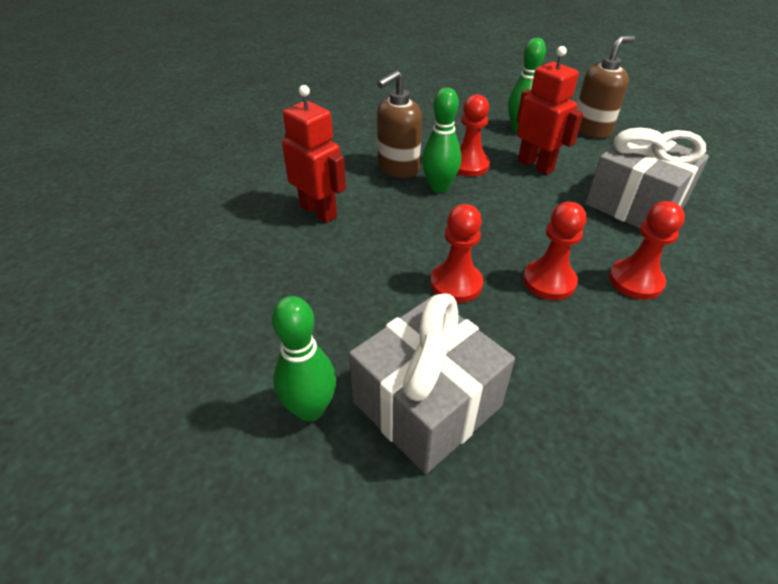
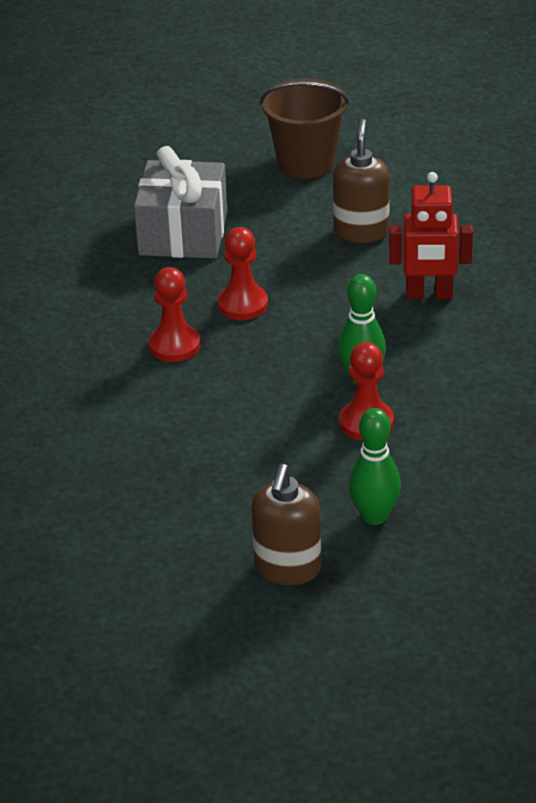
camera: 140 degrees right, 5 degrees down
green bowling pin [272,296,336,421] -> none
brown soap dispenser [377,70,422,178] -> brown soap dispenser moved to [333,119,390,243]
red robot [517,46,583,175] -> none
grey gift [585,127,709,228] -> none
red pawn [609,201,685,300] -> none
none -> brown bucket [260,79,350,179]

